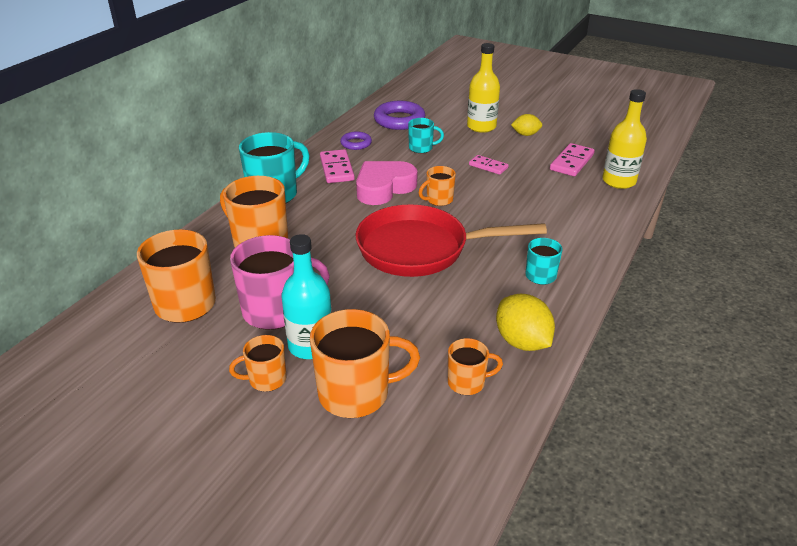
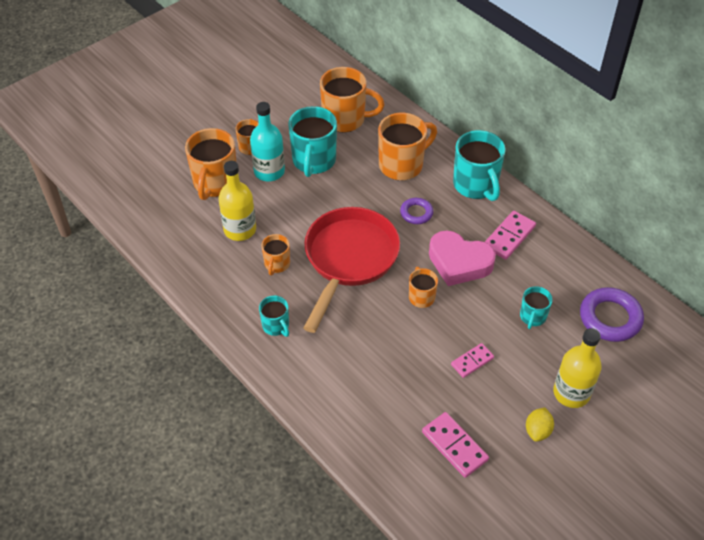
camera: 110 degrees right, 15 degrees up
pink mug [230,235,330,330] -> turquoise mug [288,106,337,177]
pink domino [320,149,355,183] -> pink domino turned 60 degrees counterclockwise [485,211,536,260]
purple ring [340,131,372,150] -> purple ring moved to [400,198,433,224]
pink heart [356,161,418,205] -> pink heart turned 135 degrees clockwise [429,230,496,286]
orange mug [448,338,503,395] -> orange mug moved to [261,234,290,275]
yellow lemon [496,294,555,351] -> none
yellow bottle [602,89,647,189] -> yellow bottle moved to [219,161,256,241]

